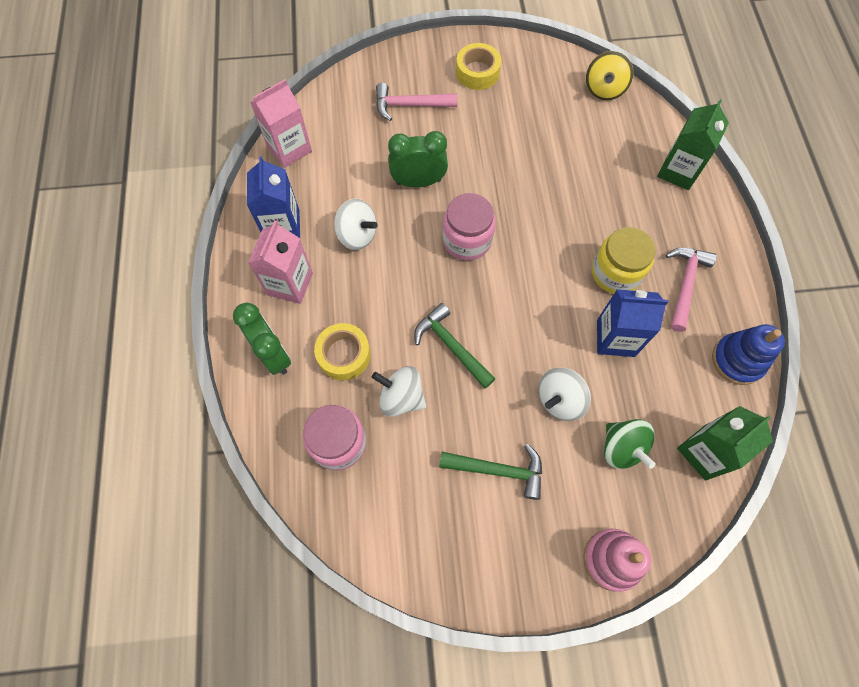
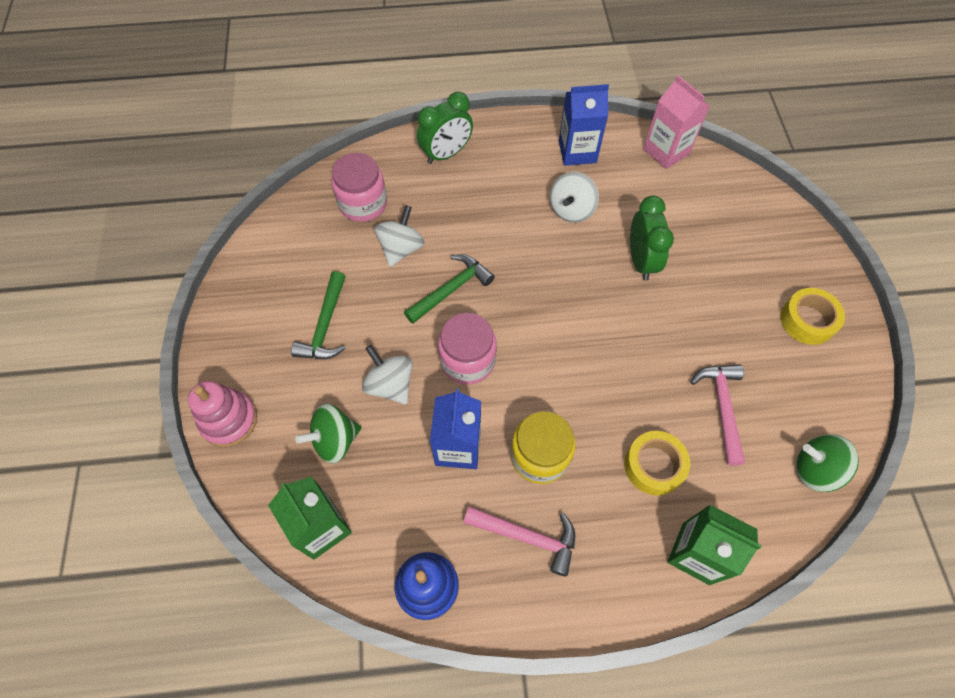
camera: 90 degrees right, 5 degrees down
pink carton [248,220,313,304] -> none
yellow tape [314,323,371,380] -> yellow tape moved to [624,431,690,496]
pink hammer [376,83,457,121] -> pink hammer moved to [691,364,745,466]
pink jar [443,193,496,260] -> pink jar moved to [438,313,497,385]
yellow spinning top [586,51,633,101] -> green spinning top [796,434,859,492]

